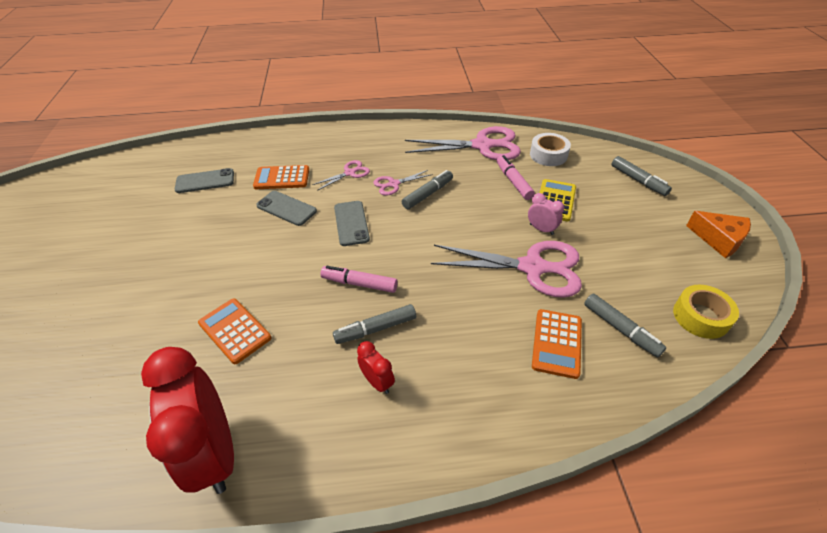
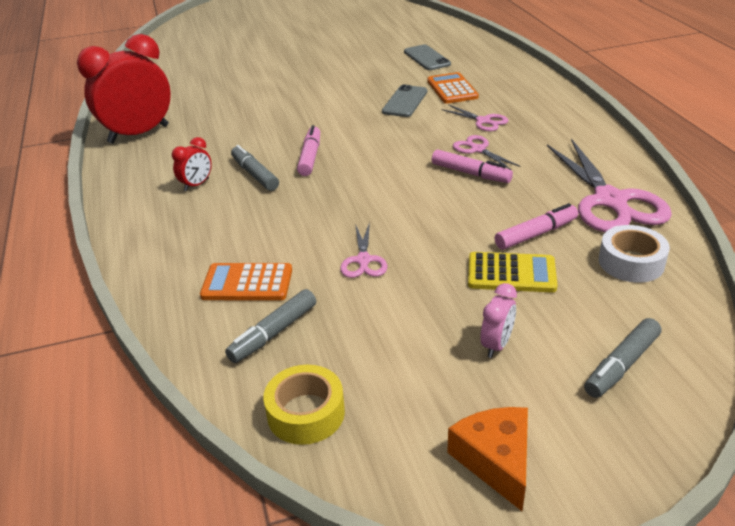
camera: 80 degrees right, 10 degrees down
orange calculator [198,298,271,364] -> none
grey phone [334,201,370,246] -> none
grey marker [402,170,453,209] -> pink marker [432,149,513,183]
pink scissors [431,241,582,298] -> pink scissors [340,222,387,278], size x0.48
pink clock [528,193,564,235] -> pink clock moved to [480,283,517,358]
orange cheese [686,211,751,258] -> orange cheese turned 135 degrees clockwise [447,407,528,511]

